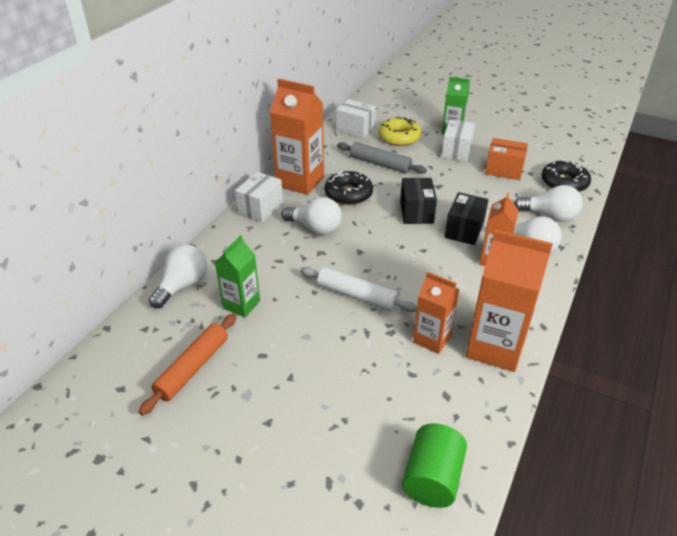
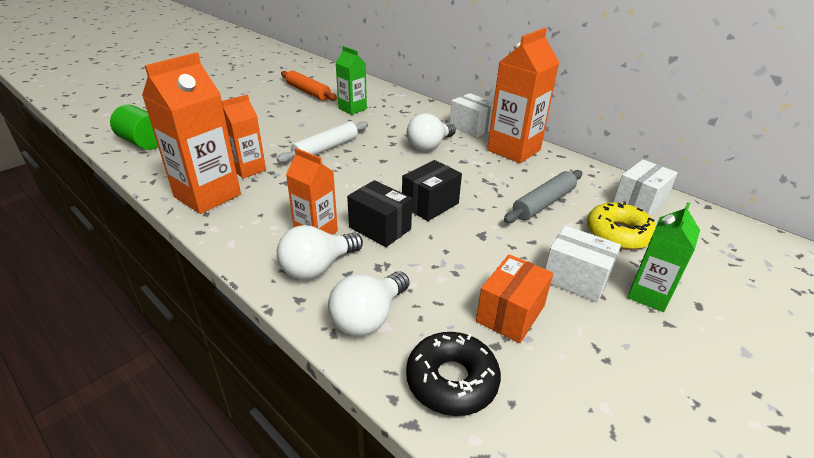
camera: 105 degrees right, 5 degrees down
white light bulb [149,245,207,308] -> none
black donut [325,171,373,205] -> none
black box [400,178,437,224] -> black box turned 60 degrees counterclockwise [402,160,462,221]

